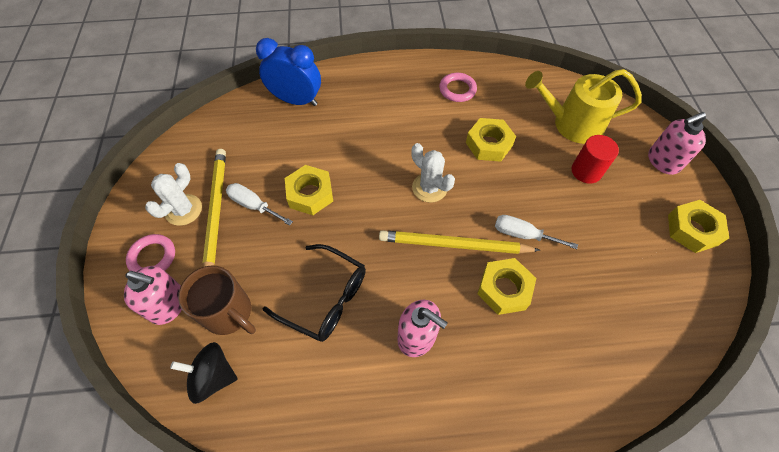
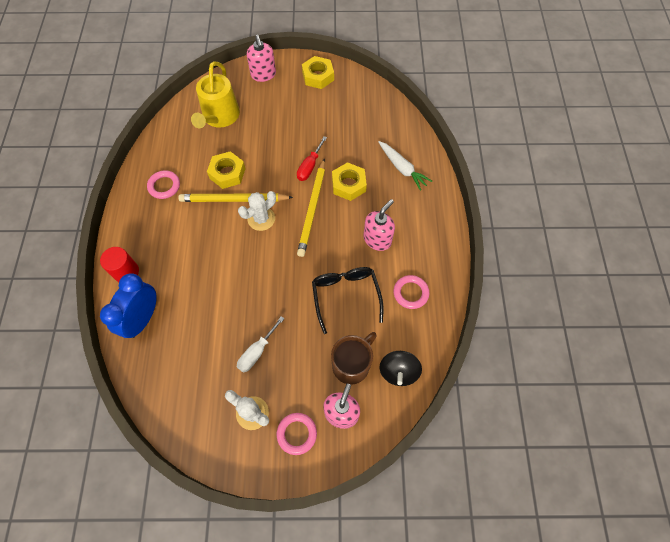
camera: 85 degrees left, 5 degrees up
yellow pencil [202,149,226,267] -> yellow pencil moved to [178,193,293,202]
black glasses [262,244,366,342] -> black glasses turned 45 degrees counterclockwise [312,267,383,334]
yellow nut [285,165,333,215] -> none
white screwdriver [495,215,578,249] -> red screwdriver [297,136,327,181]
red cylinder [572,135,619,184] -> red cylinder moved to [100,247,139,282]
none -> white carrot [379,141,432,191]
none -> pink ring [393,275,429,309]

